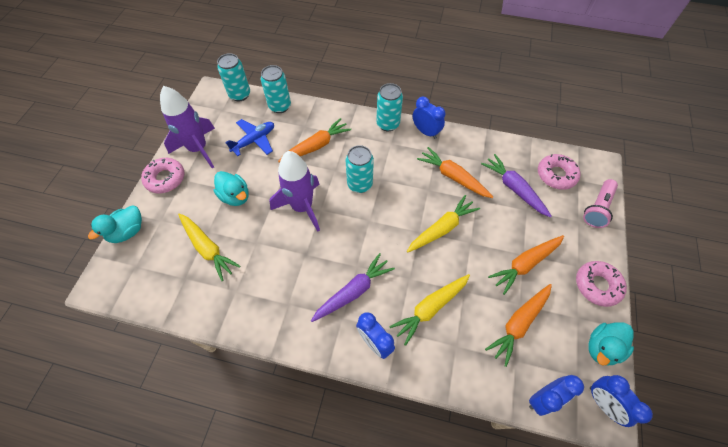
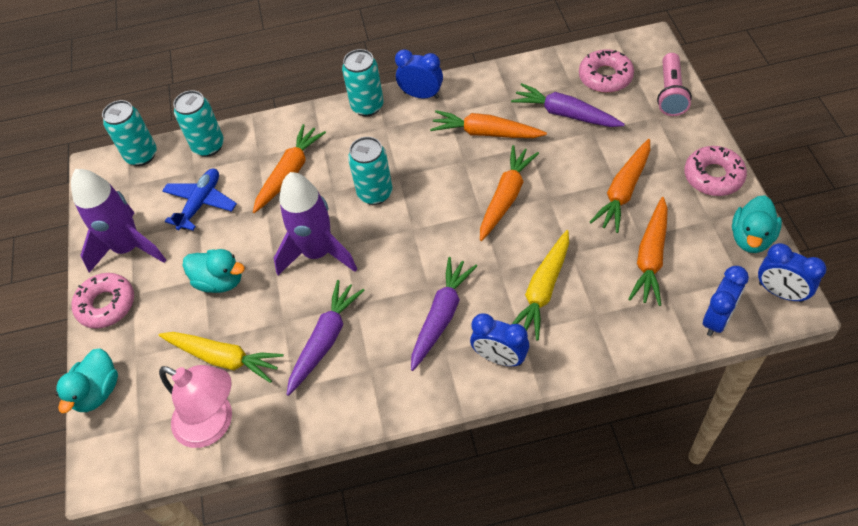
camera: 20 degrees left, 5 degrees down
yellow carrot [407,195,480,253] -> orange carrot [480,145,539,241]
none -> pink lamp [159,365,232,448]
none -> purple carrot [286,280,365,396]

